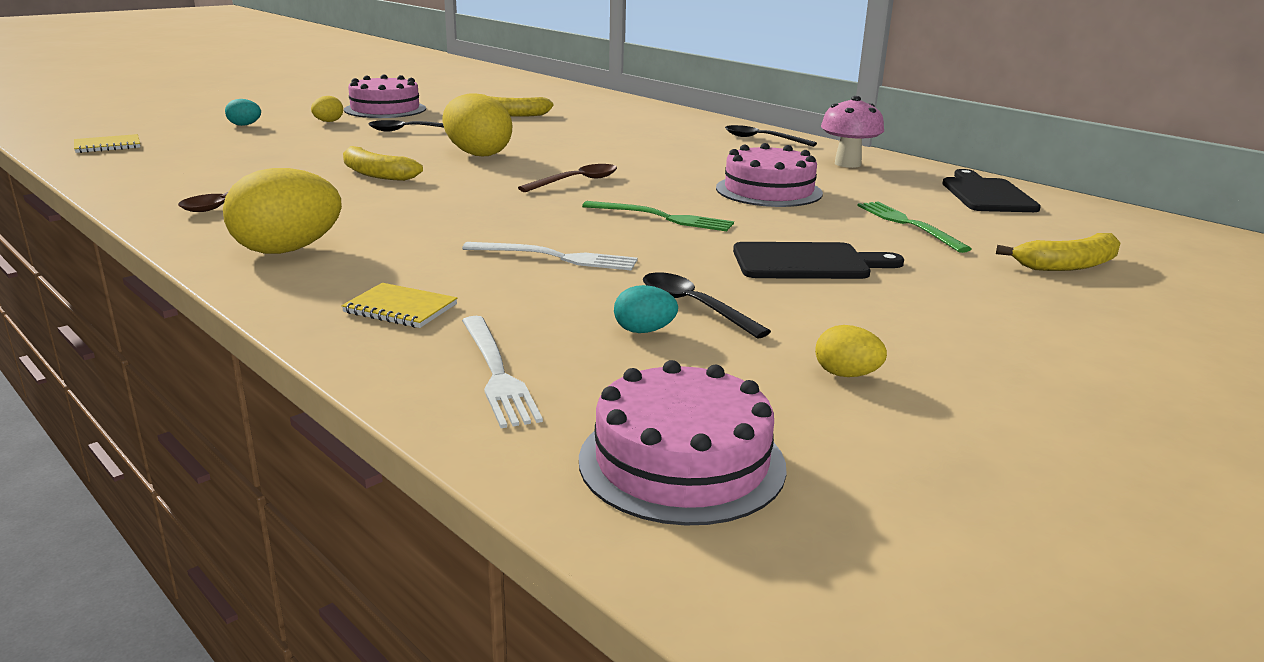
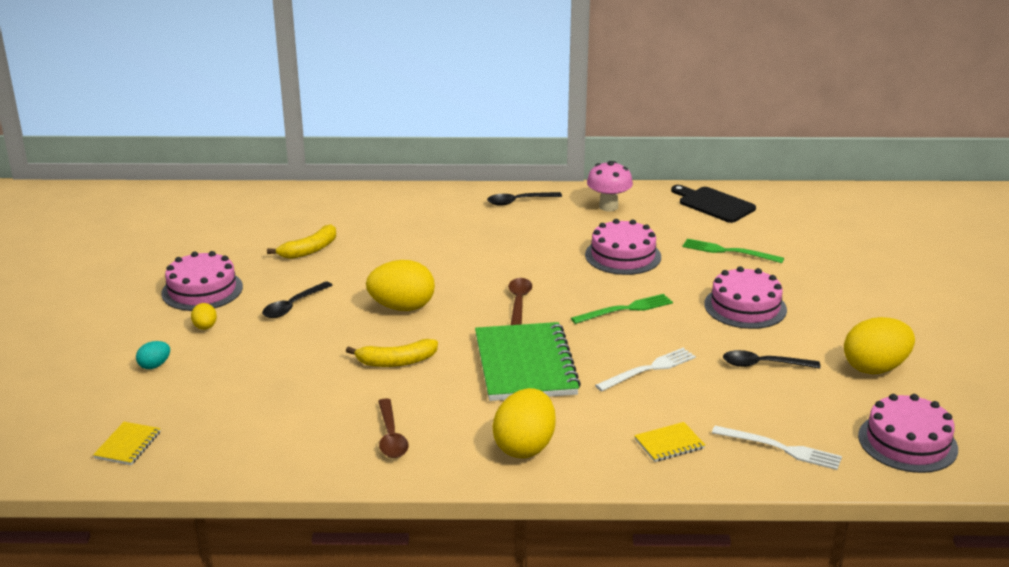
camera: 45 degrees left, 5 degrees up
turquoise egg [614,285,678,333] -> none
black cutting board [733,242,904,279] -> pink cake [704,266,787,329]
yellow egg [815,325,887,377] -> yellow egg [844,317,915,374], size x2.08
yellow banana [996,233,1120,271] -> none
none -> green notebook [475,322,581,401]

